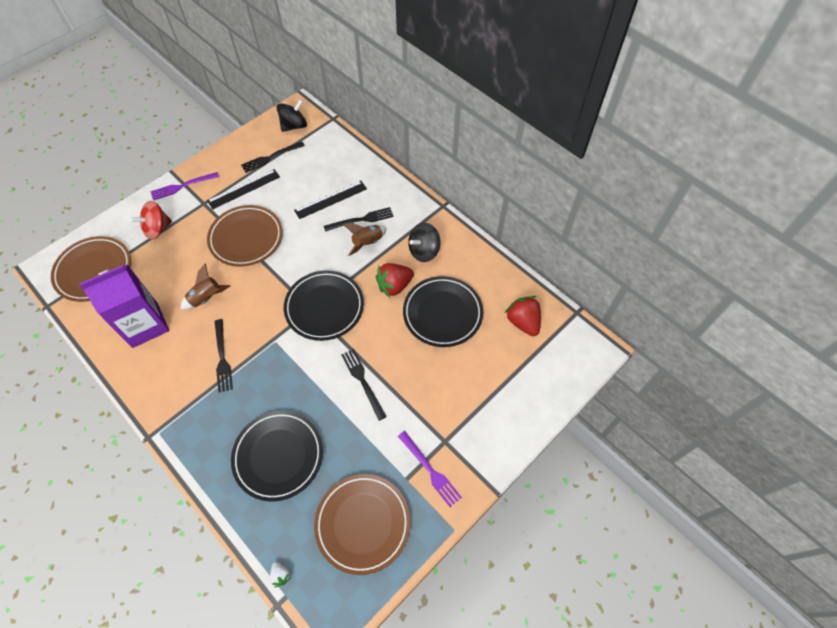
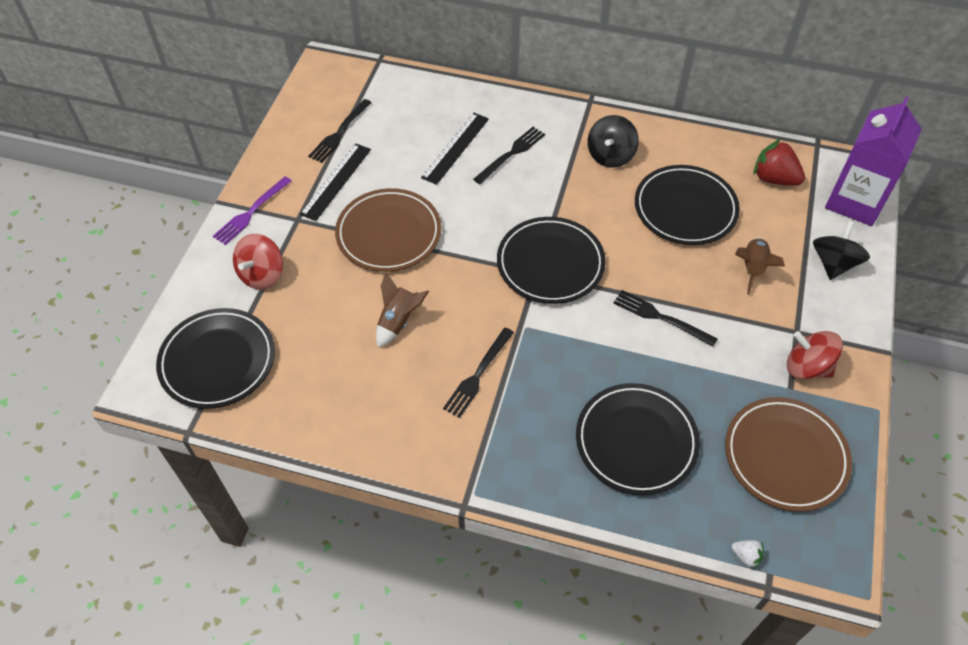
camera: 30 degrees left, 5 degrees down
brown plate [51,236,131,302] -> black plate [156,308,275,409]
purple carton [79,264,169,348] -> purple carton moved to [825,97,922,226]
black fork [215,319,233,392] -> black fork turned 75 degrees clockwise [443,328,514,418]
black spinning top [276,100,307,132] -> black spinning top moved to [813,221,870,280]
brown rocket [343,223,387,256] -> brown rocket moved to [735,238,785,295]
red strawberry [376,263,414,298] -> none
purple fork [398,431,462,507] -> red spinning top [787,331,843,379]

